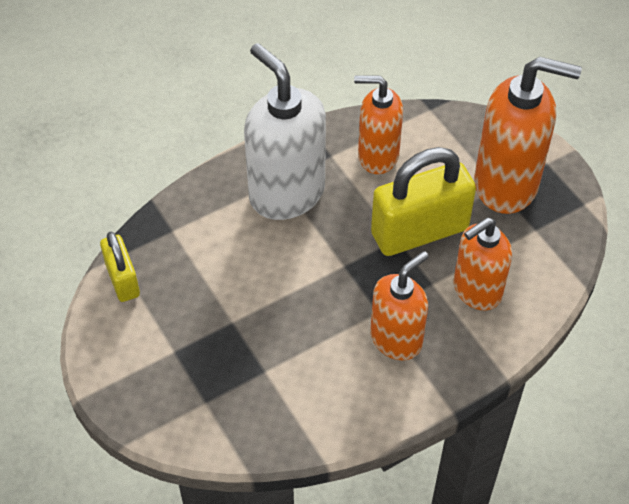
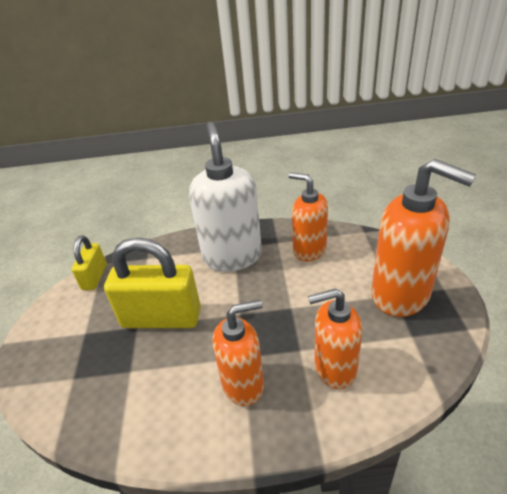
camera: 30 degrees right, 15 degrees down
yellow padlock [371,147,476,256] -> yellow padlock moved to [104,237,201,328]

